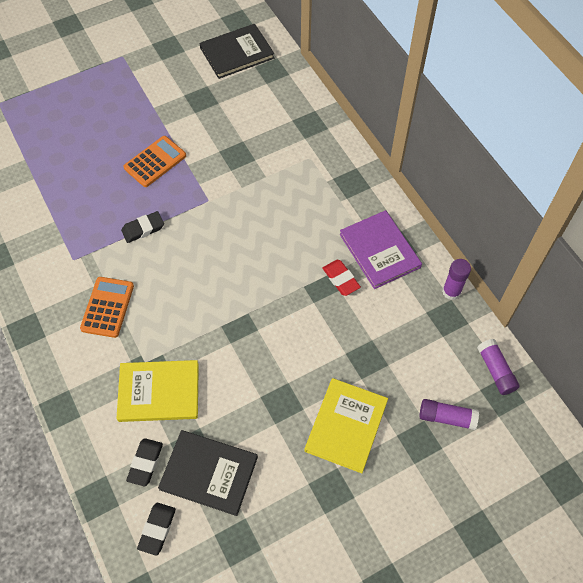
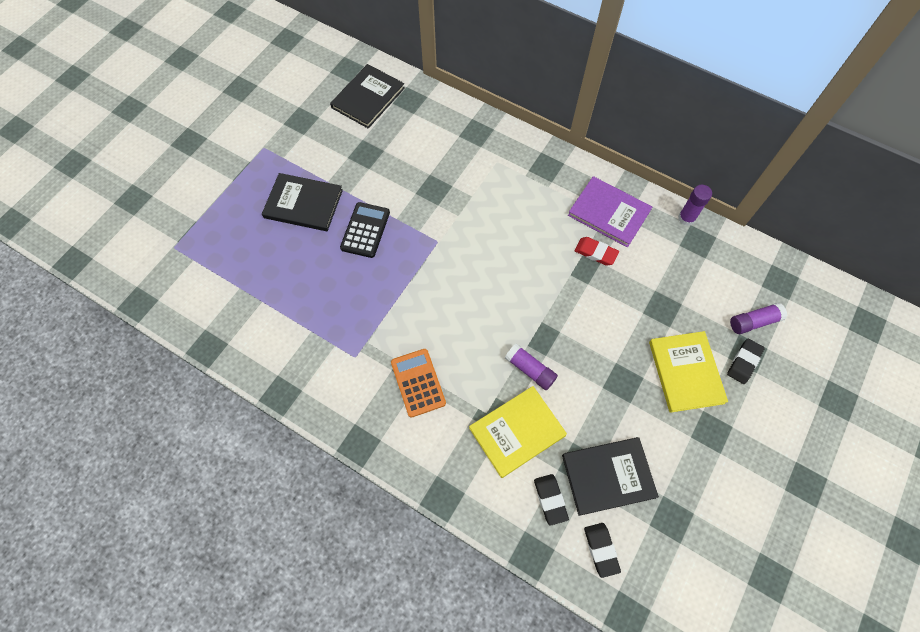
camera: 30 degrees left, 5 degrees up
black eraser [121,211,164,243] -> black eraser moved to [727,339,764,384]
orange calculator [124,136,186,187] -> black calculator [340,202,390,258]
purple glue stick [477,339,520,395] -> purple glue stick moved to [505,344,558,390]
none -> black book [262,173,343,231]

